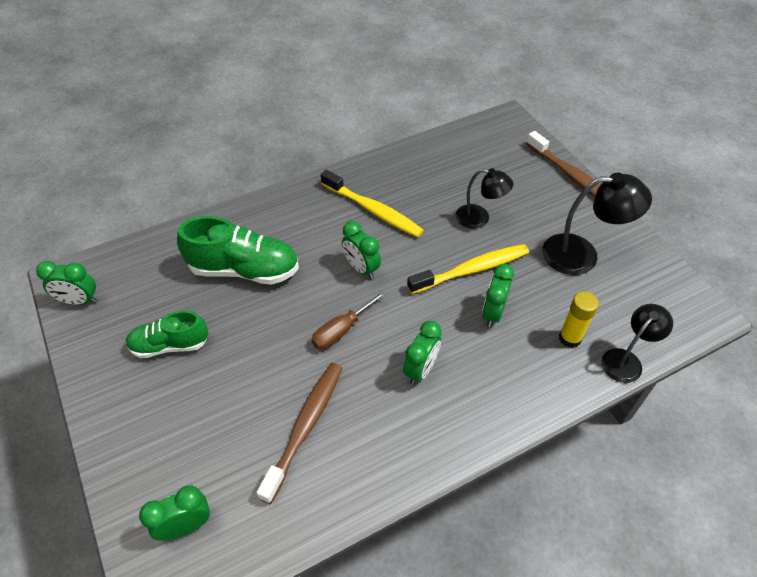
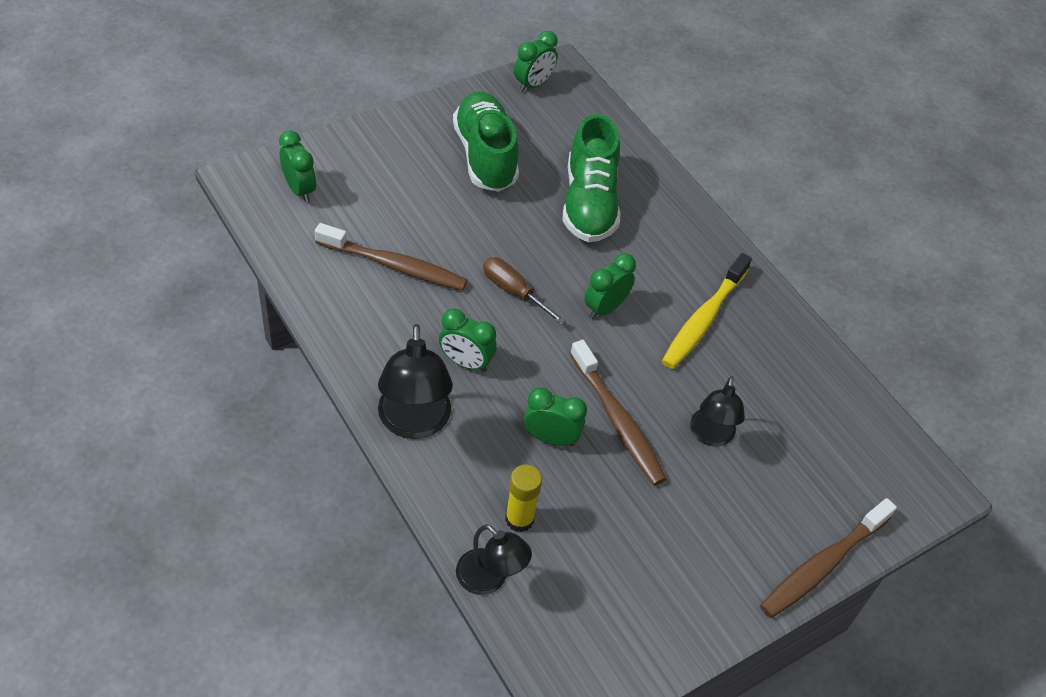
camera: 80 degrees right, 0 degrees up
green clock [36,261,98,305] -> green clock turned 135 degrees counterclockwise [514,31,558,92]
green shoe [126,311,209,358] -> green shoe [453,92,519,192], size x1.56
yellow toothbrush [407,244,529,294] -> brown toothbrush [570,340,666,485]
black lamp [543,172,652,275] -> black lamp moved to [378,324,453,439]

